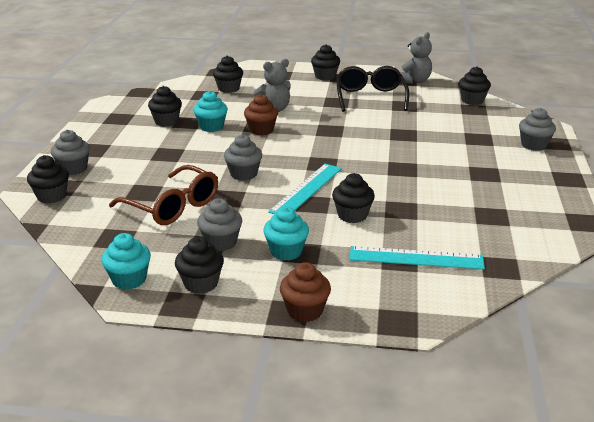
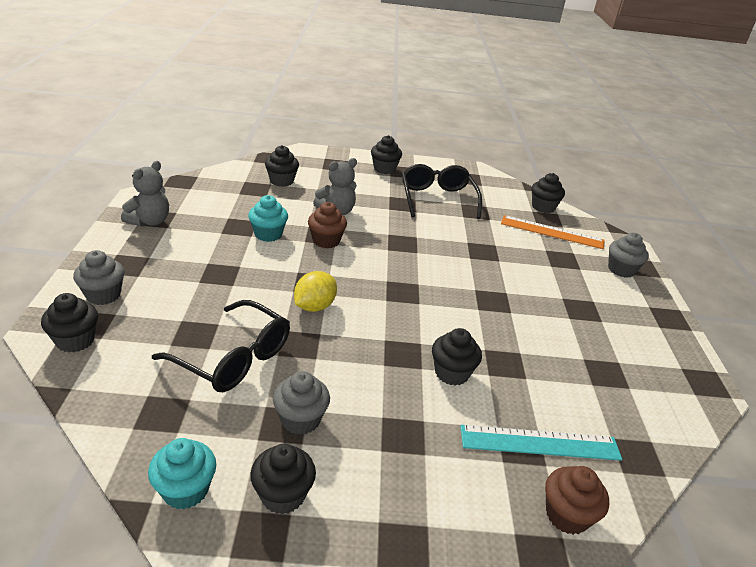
camera: 10 degrees left, 5 degrees up
brown glasses [109,165,218,225] -> black glasses [152,300,290,392]
black cupcake [148,86,182,127] -> none
grey cupcake [224,134,262,181] -> yellow lemon [294,271,337,312]
turquoise cupcake [263,207,309,261] -> none
turquoise ruler [268,164,342,214] -> none
brown cupcake [280,262,331,322] -> brown cupcake moved to [545,466,609,535]
grey teddy bear [400,32,432,84] -> grey teddy bear moved to [121,161,169,227]
none -> orange ruler [501,215,604,249]

